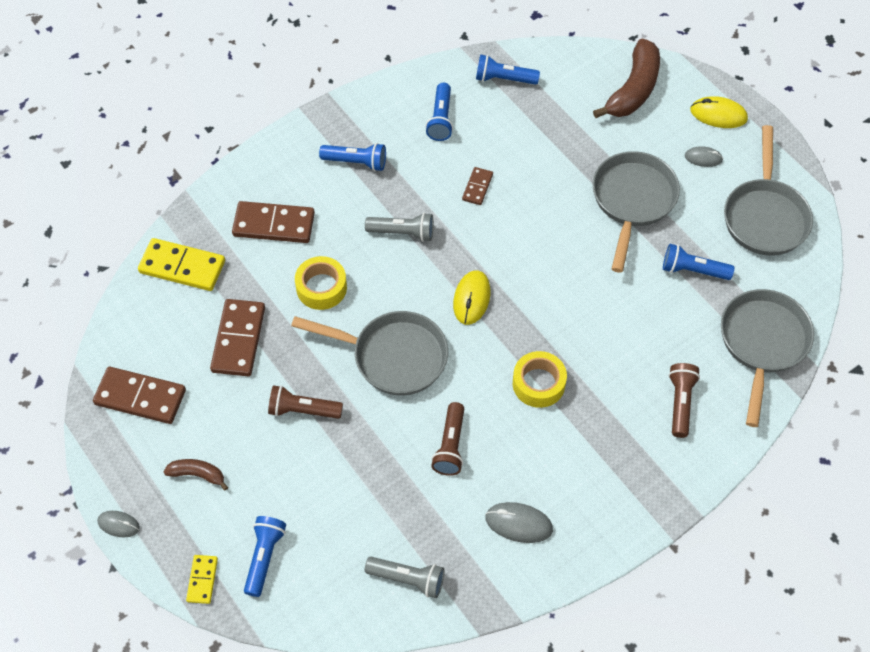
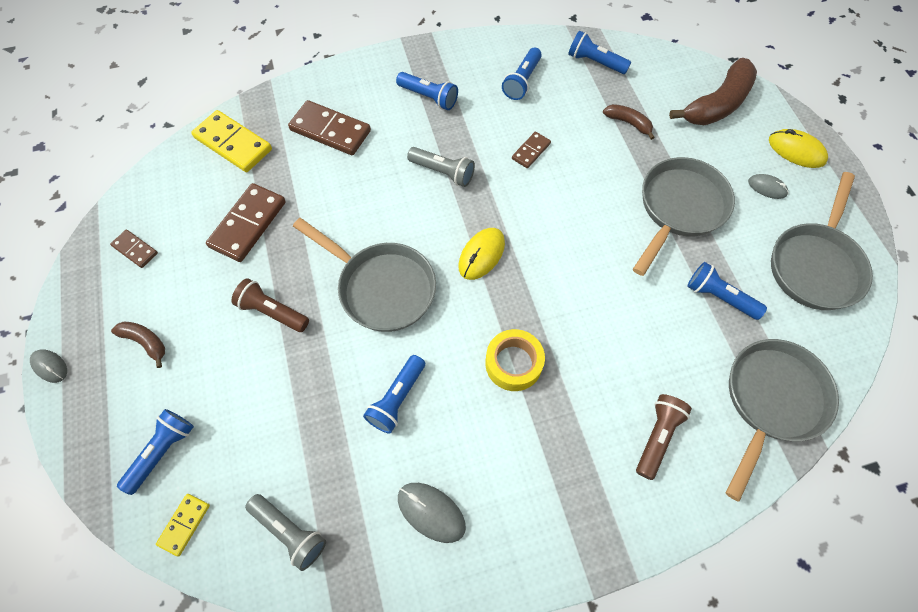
camera: 20 degrees right, 5 degrees up
brown domino [93,367,186,424] -> brown domino [110,230,158,268], size x0.54
yellow domino [186,555,218,604] -> yellow domino moved to [156,494,210,556]
yellow tape [295,256,347,310] -> none
brown flashlight [431,402,464,476] -> blue flashlight [363,355,425,434]
none -> brown banana [603,104,655,140]

